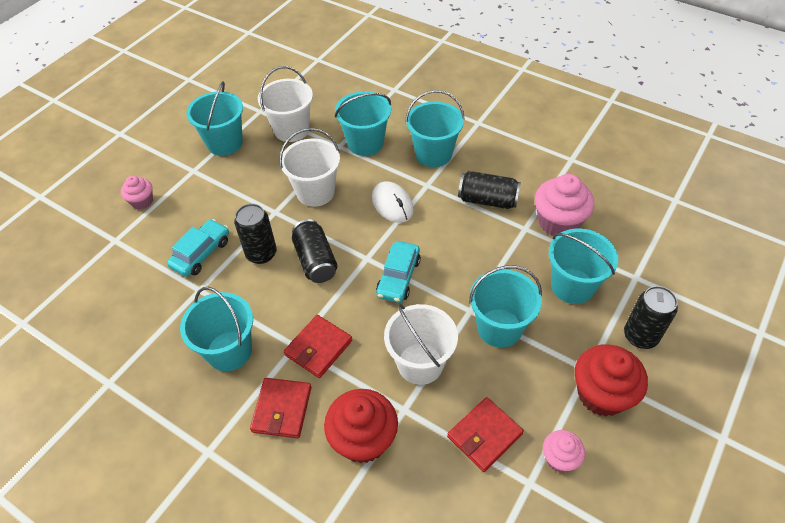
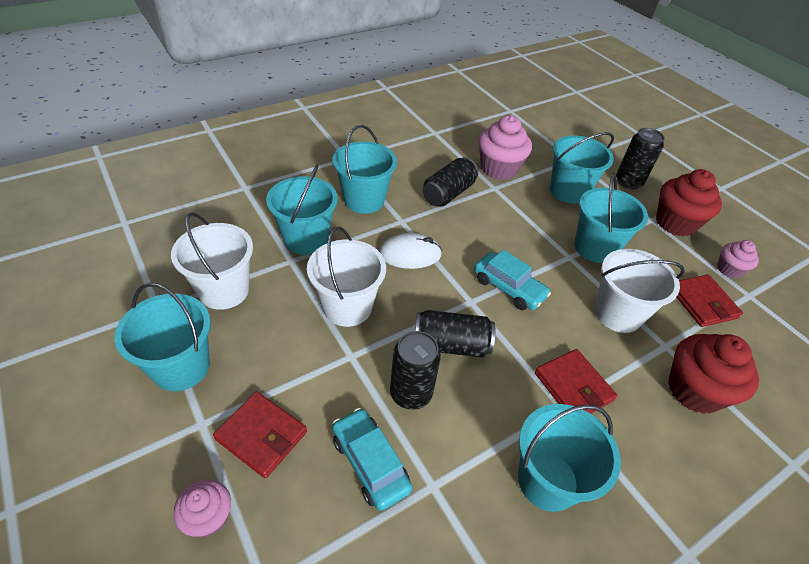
camera: 70 degrees left, 5 degrees down
red wallet [250,378,311,438] -> red wallet moved to [213,392,307,478]

